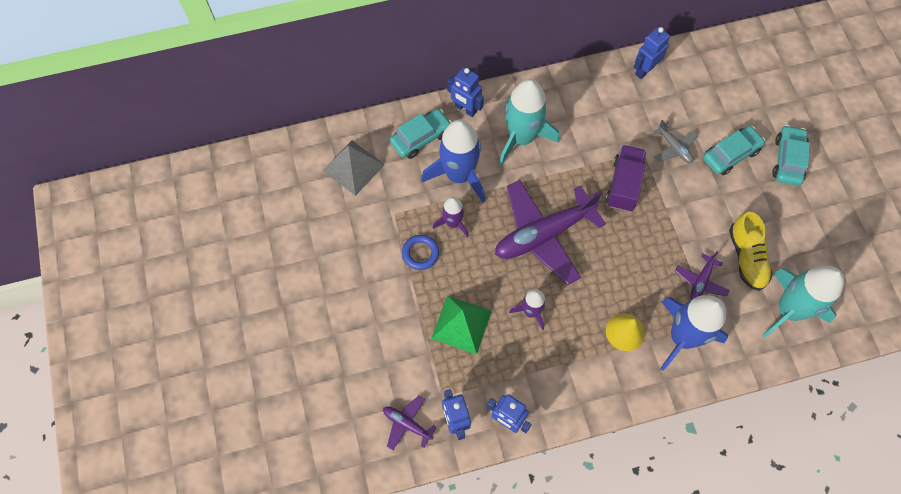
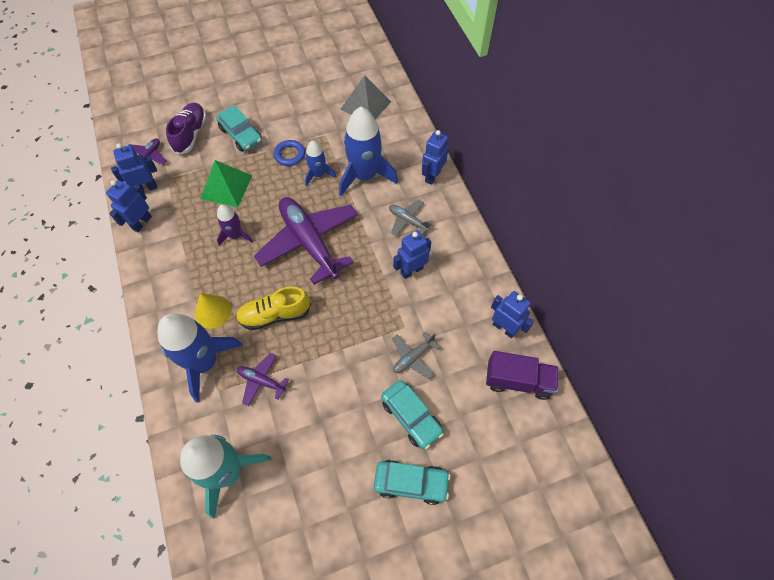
camera: 85 degrees right, 5 degrees down
turquoise car [390,109,452,159] -> turquoise car moved to [216,105,262,152]
purple rocket [433,197,468,237] -> blue rocket [305,140,336,187]
turquoise rocket [499,79,559,166] -> grey plane [389,200,433,236]
purple truck [606,145,646,212] -> purple truck moved to [486,351,559,400]
yellow shoe [729,212,773,291] -> yellow shoe moved to [236,286,311,330]
none -> purple shoe [166,103,207,155]
none -> blue robot [393,230,431,279]

